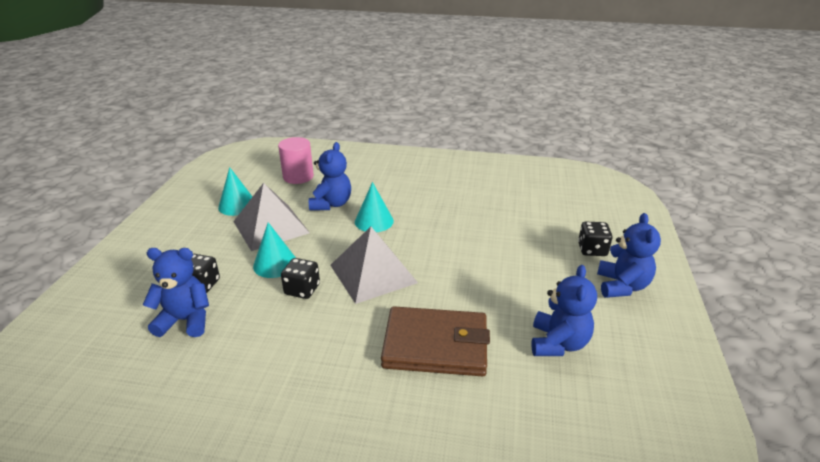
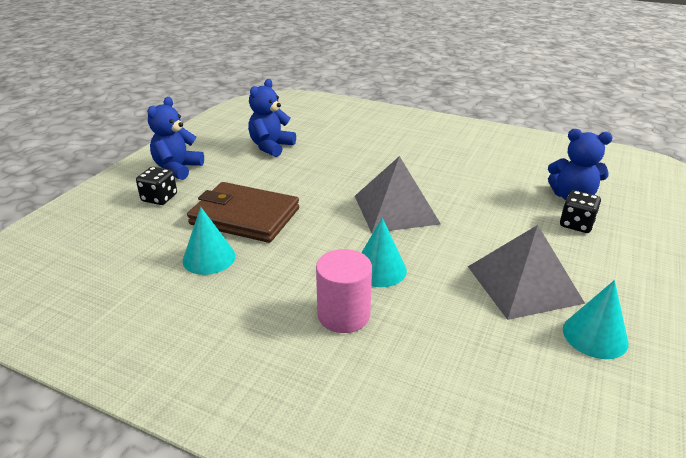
camera: 165 degrees left, 0 degrees up
turquoise cone [253,222,296,278] -> turquoise cone moved to [182,207,236,275]
pink cylinder [278,137,314,184] -> pink cylinder moved to [316,249,372,333]
black dice [281,258,320,299] -> none
blue teddy bear [309,142,351,211] -> none
brown wallet [381,306,490,376] -> brown wallet moved to [187,182,299,243]

